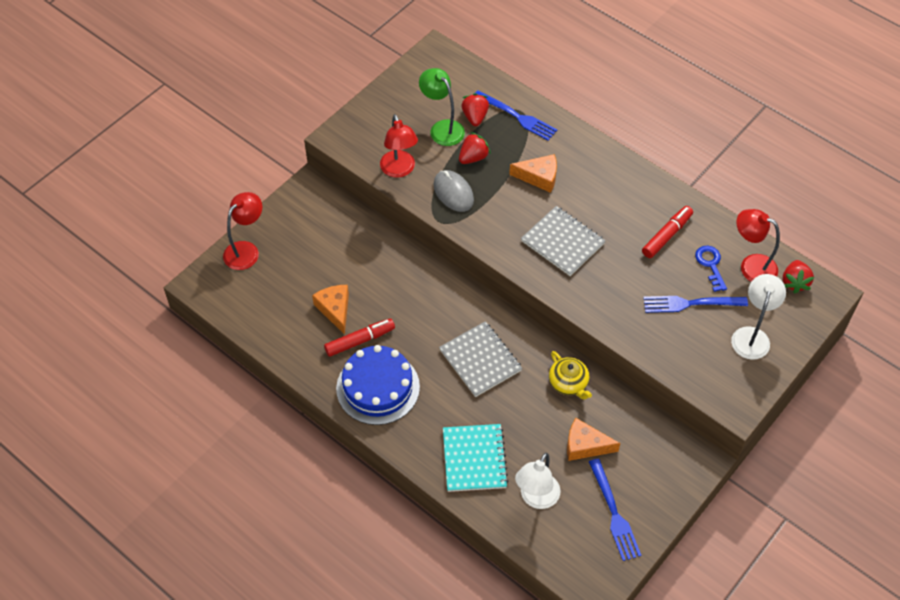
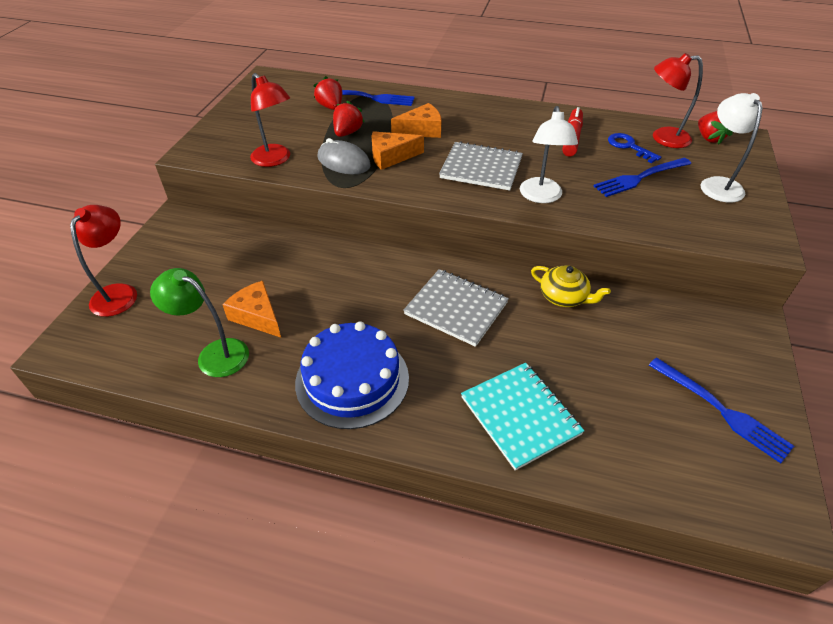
camera: 25 degrees left, 10 degrees down
red marker [324,318,395,357] -> none
green lamp [419,68,465,146] -> green lamp moved to [150,268,249,377]
white lamp [515,453,560,509] -> white lamp moved to [520,106,578,203]
orange cheese [567,418,620,461] -> orange cheese moved to [372,131,424,170]

